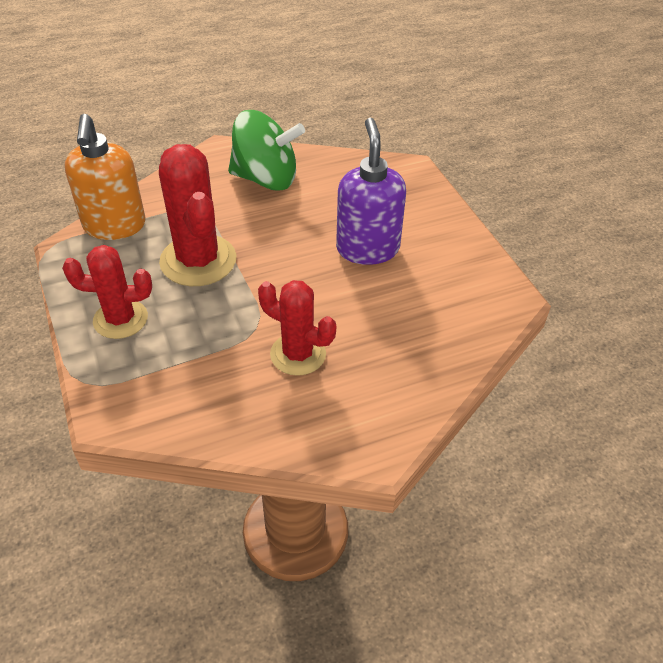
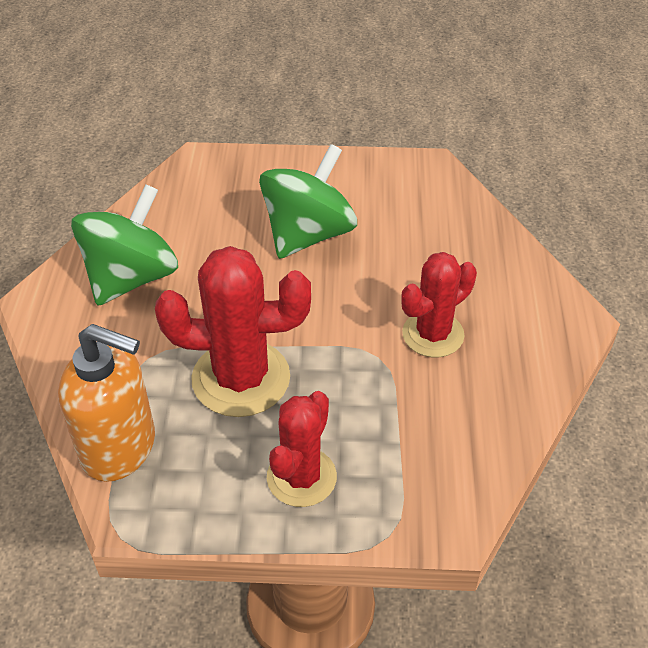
camera: 65 degrees left, 0 degrees up
purple soap dispenser [336,118,406,265] -> green spinning top [259,144,357,259]

